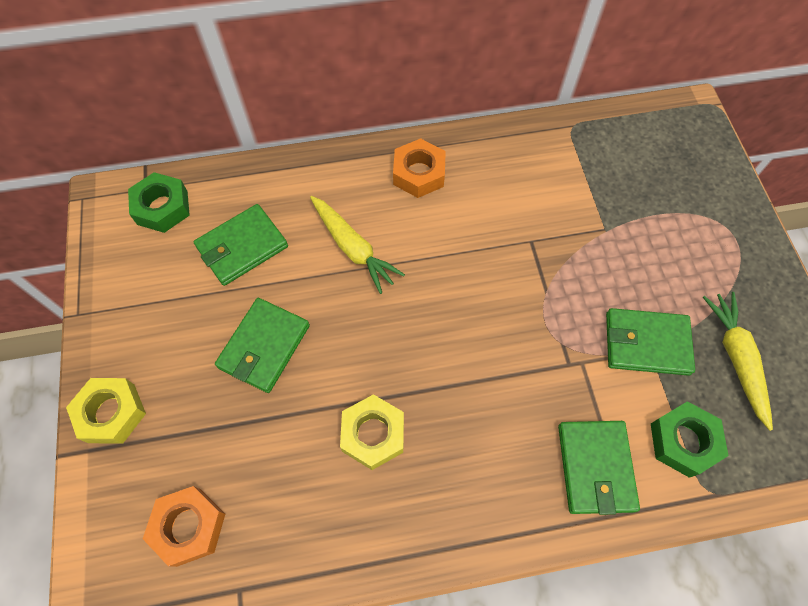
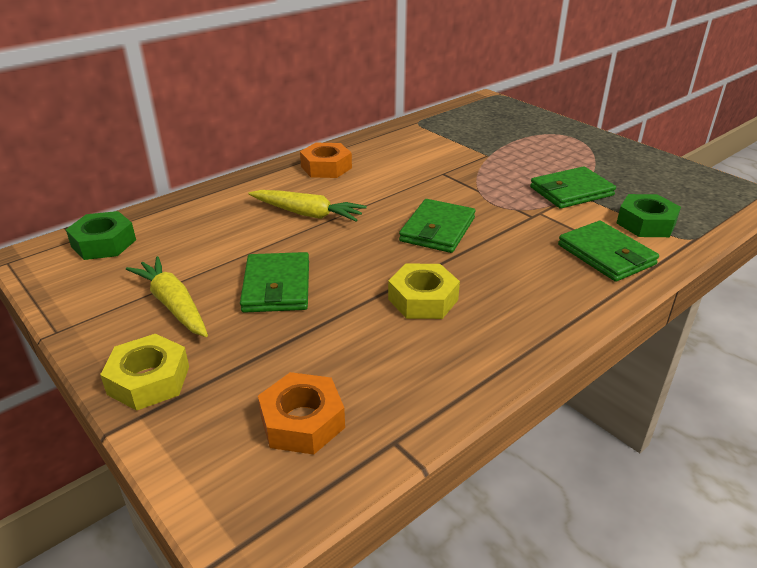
camera: 30 degrees left, 30 degrees down
green wallet [194,204,288,286] -> green wallet moved to [399,199,475,253]
yellow carrot [703,292,773,431] -> yellow carrot moved to [126,256,208,337]

